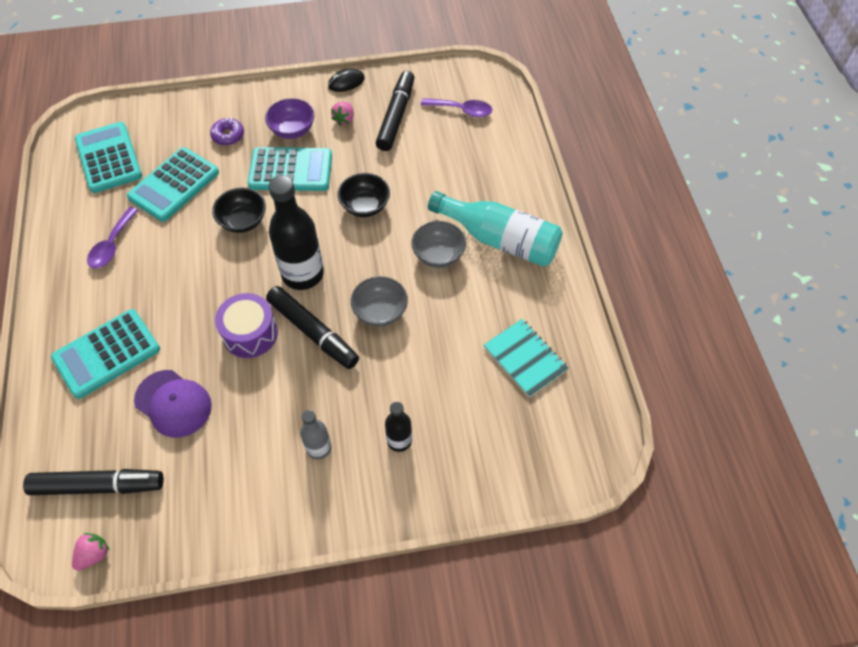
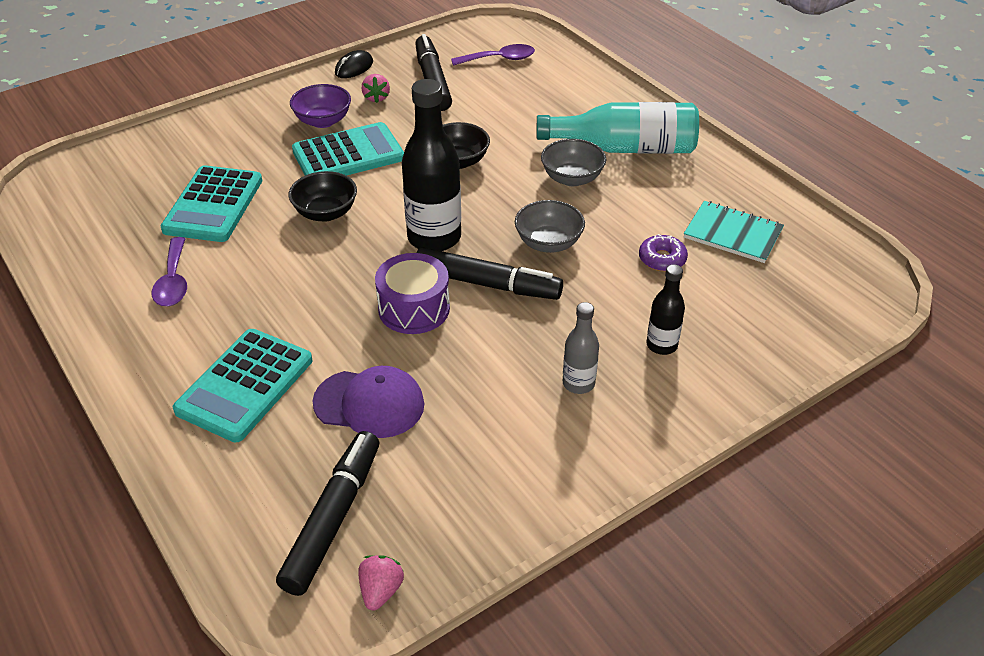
camera: 25 degrees left, 15 degrees down
black marker [23,469,164,495] -> black marker turned 45 degrees counterclockwise [276,431,379,596]
turquoise calculator [75,122,142,193] -> none
purple donut [210,118,244,146] -> purple donut moved to [639,234,688,272]

